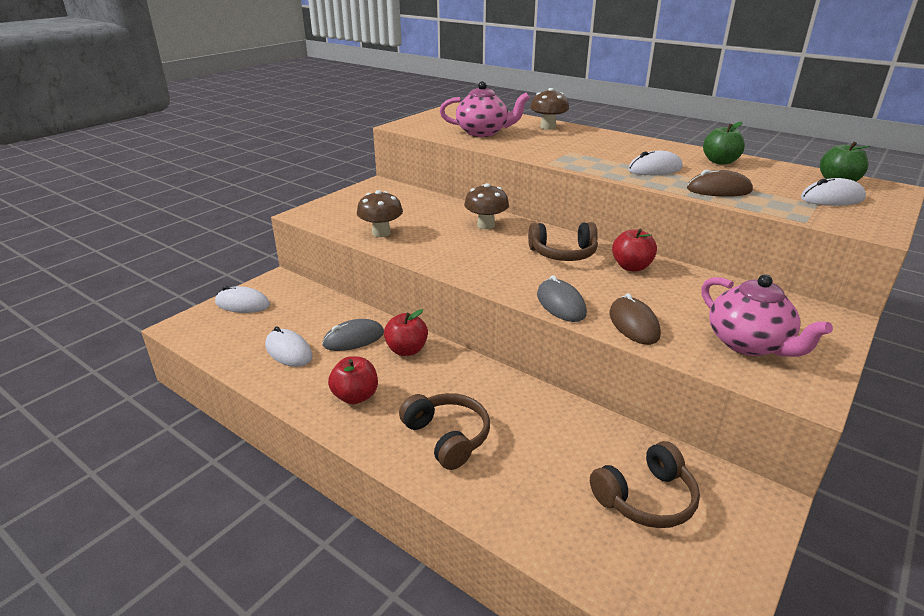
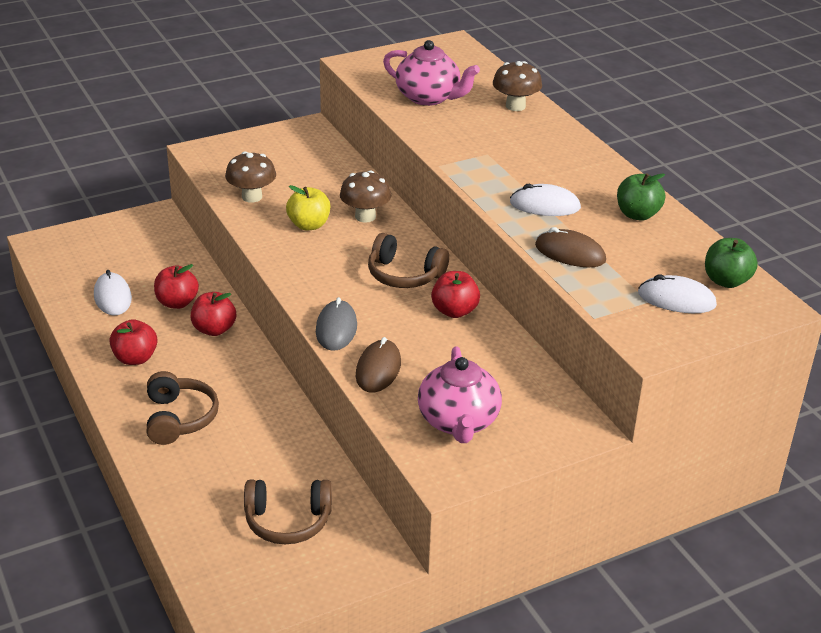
camera: 25 degrees right, 5 degrees up
white mouse [215,286,270,313] -> none
grey mouse [322,319,384,351] -> red apple [154,264,199,309]
none -> yellow apple [286,185,330,230]

